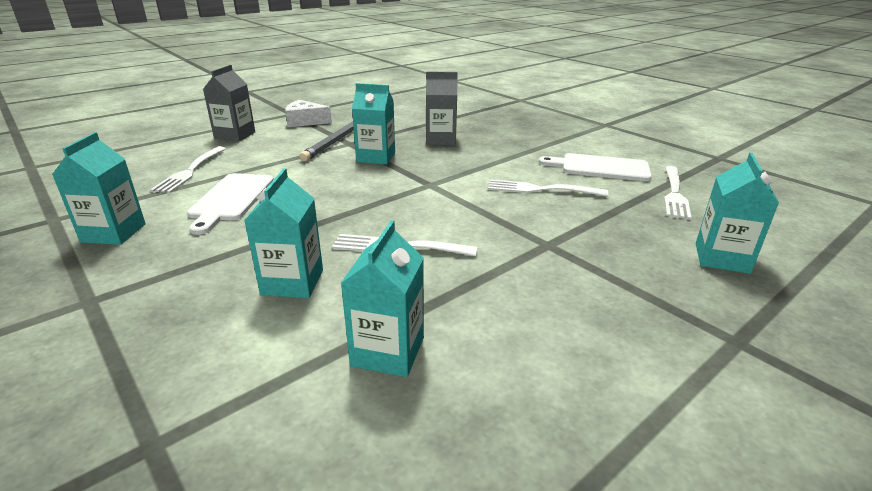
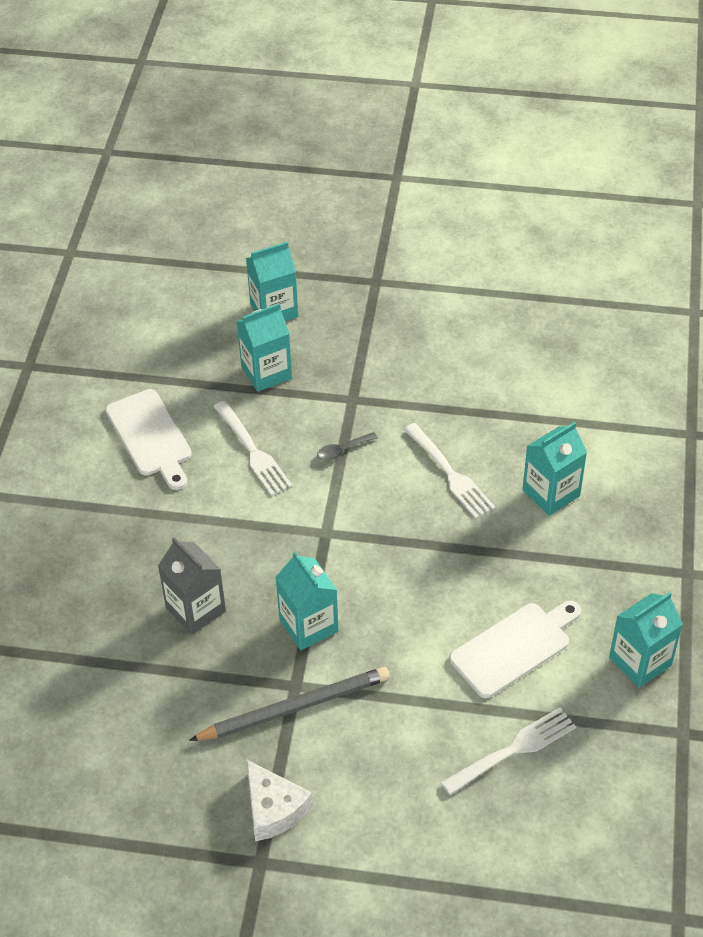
camera: 130 degrees left, 20 degrees up
grey carton [203,65,255,142] -> none
turquoise carton [341,220,424,377] -> turquoise carton moved to [237,303,292,392]
white fork [664,166,692,220] -> none
none -> grey spoon [317,432,377,461]

